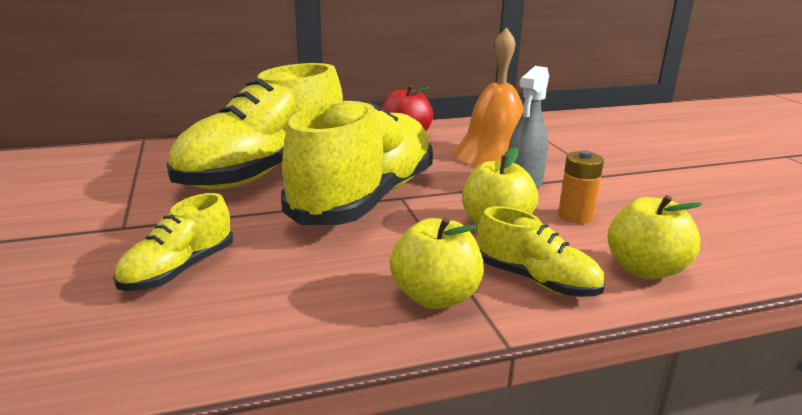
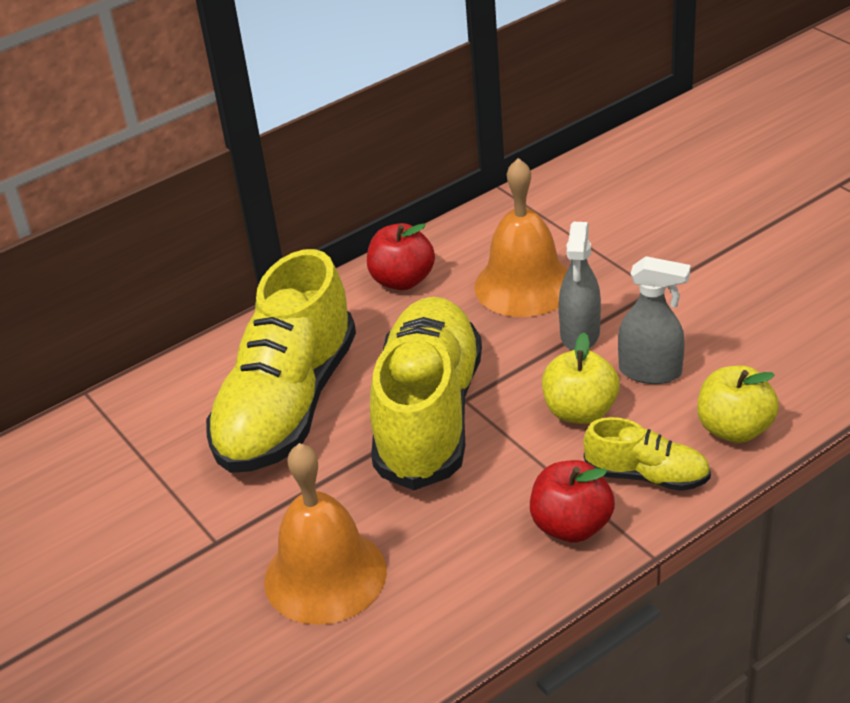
camera: 15 degrees left, 15 degrees up
yellow shoe [113,193,233,291] -> orange bell [264,443,386,625]
yellow apple [390,217,484,309] -> red apple [530,460,615,543]
orange battery [558,150,604,224] -> grey spray bottle [618,256,691,384]

